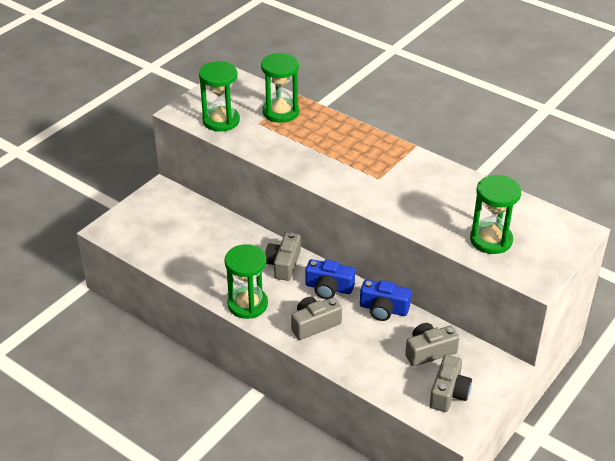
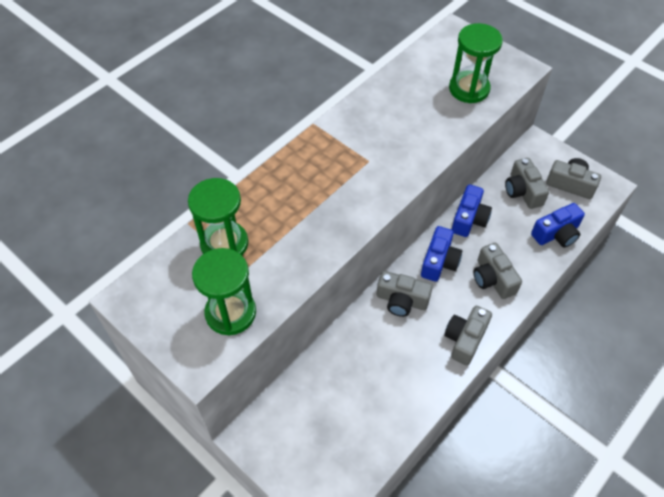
camera: 85 degrees left, 15 degrees up
green hourglass [224,244,268,319] -> grey camera [444,306,492,366]
none -> blue camera [531,203,585,248]

